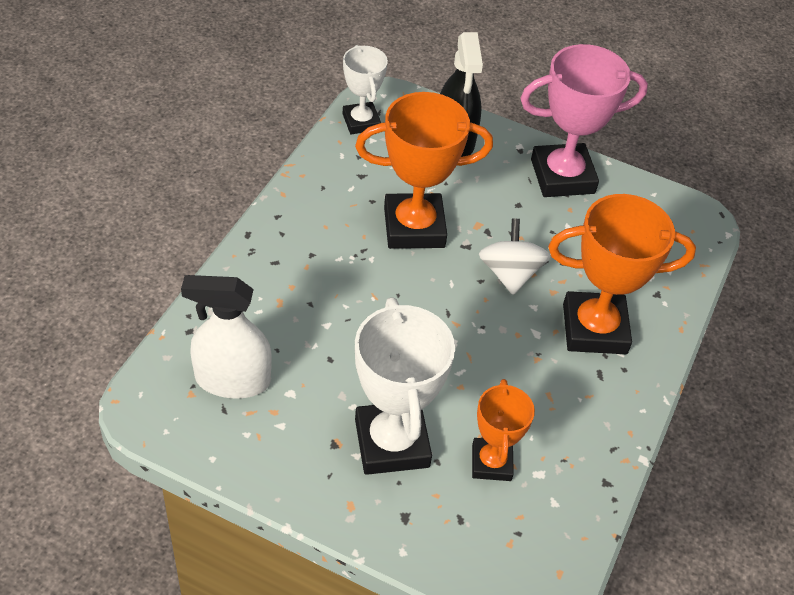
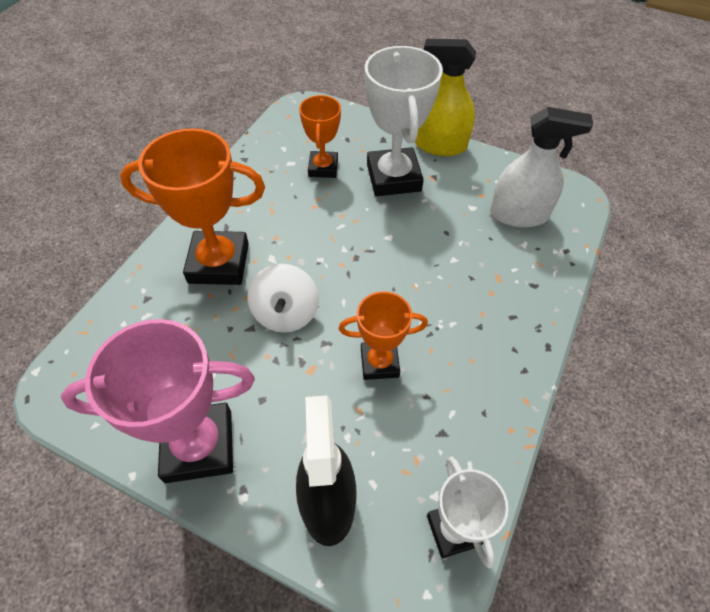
camera: 175 degrees left, 5 degrees up
orange trophy [355,92,493,249] -> orange trophy [339,291,428,380], size x0.59
none -> yellow spray bottle [415,39,476,156]

